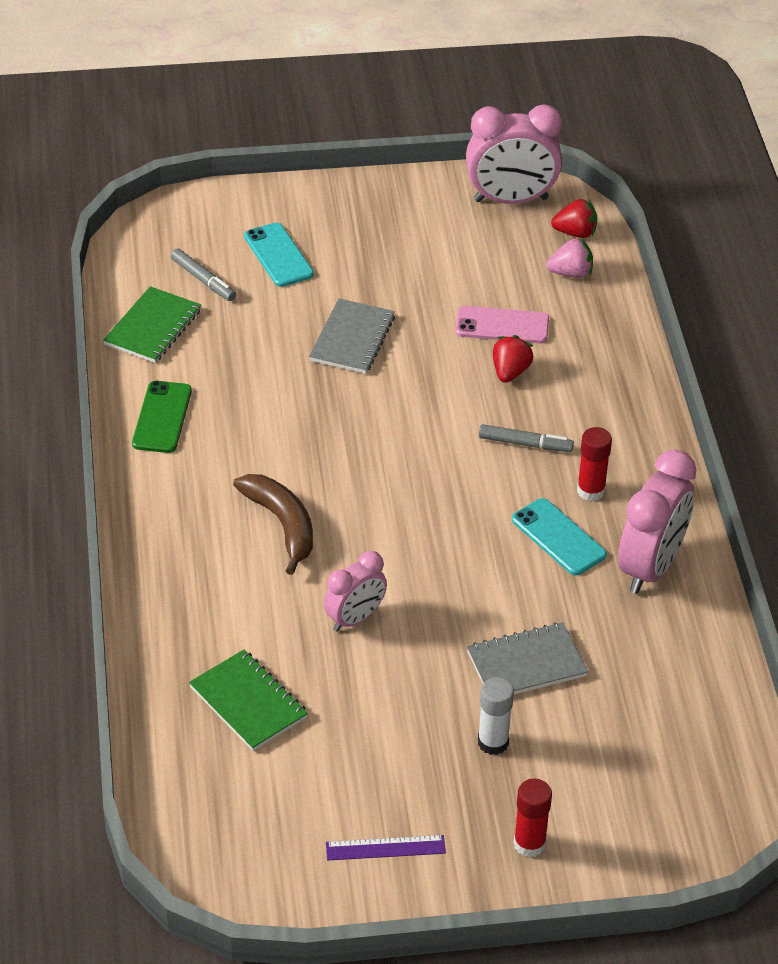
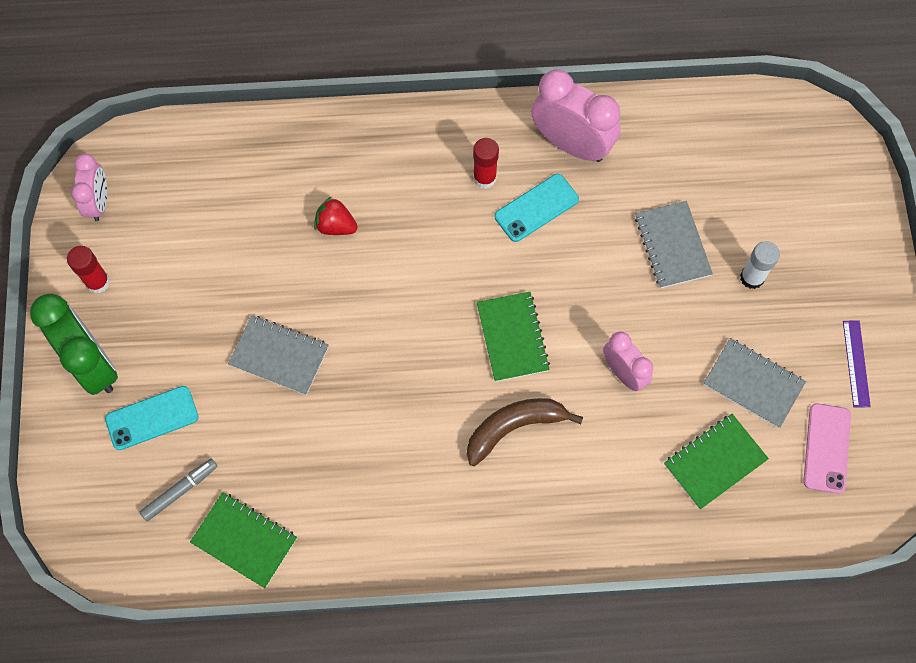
camera: 85 degrees left, 25 degrees up
green phone [132,381,192,453] -> none
pink phone [455,306,549,343] -> pink phone moved to [803,403,851,494]
pink clock [466,105,562,204] -> pink clock [71,154,107,221], size x0.60
grey marker [479,424,574,452] -> none
red glue stick [514,778,552,857] -> red glue stick moved to [67,246,110,294]
pink strawberry [546,237,593,278] -> none
red strawberry [551,198,597,238] -> none
none -> green clock [30,294,118,395]
none -> green notebook [477,292,550,382]
none -> grey notebook [703,338,806,428]

